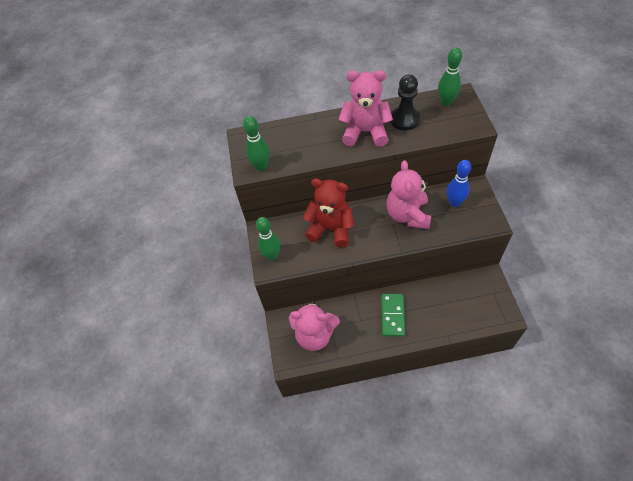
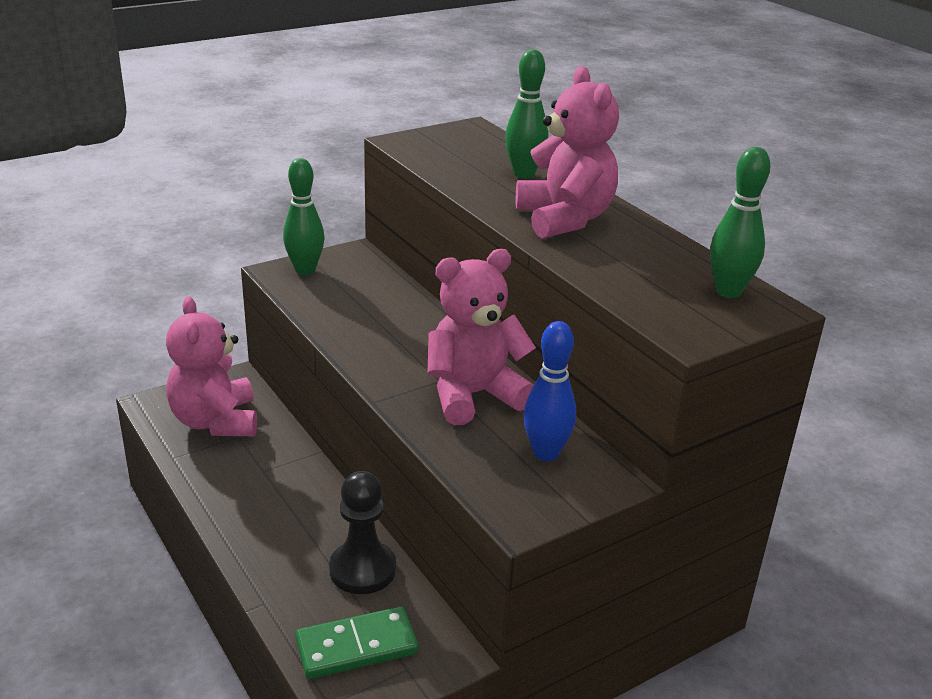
camera: 60 degrees right, 25 degrees down
green bowling pin [243,116,269,171] -> green bowling pin moved to [505,49,548,178]
red teddy bear [303,178,354,247] -> none
green domino [381,294,405,337] -> green domino moved to [295,607,418,679]
black pawn [390,74,420,131] -> black pawn moved to [329,471,396,594]

